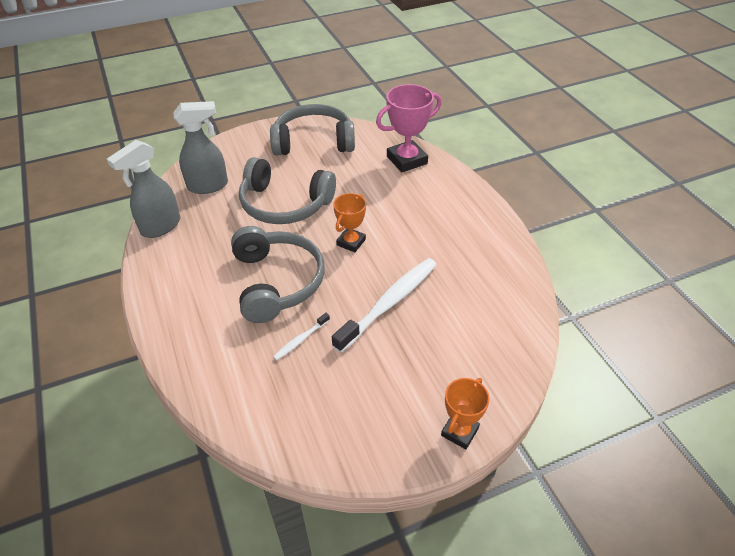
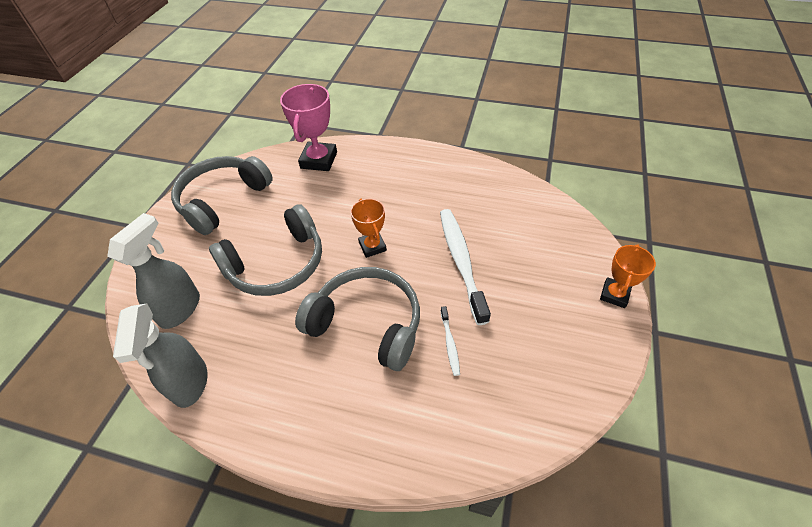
camera: 50 degrees left, 5 degrees up
orange trophy [441,378,490,449] -> orange trophy turned 45 degrees clockwise [600,244,656,308]

